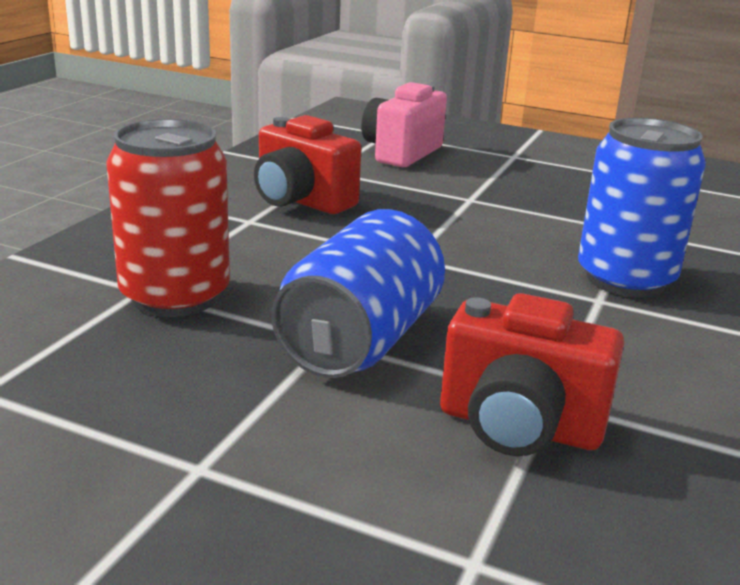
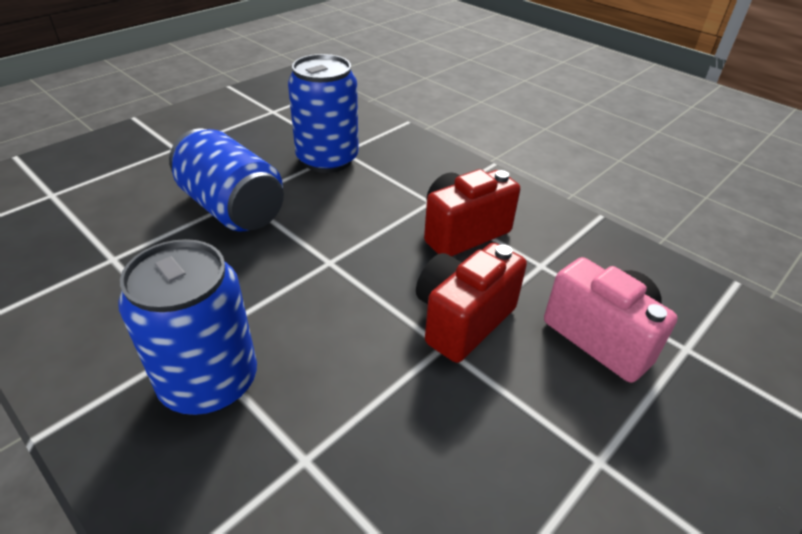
camera: 110 degrees right, 15 degrees up
red can [106,119,230,317] -> blue can [288,54,359,173]
red camera [440,293,624,456] -> red camera moved to [416,243,527,363]

